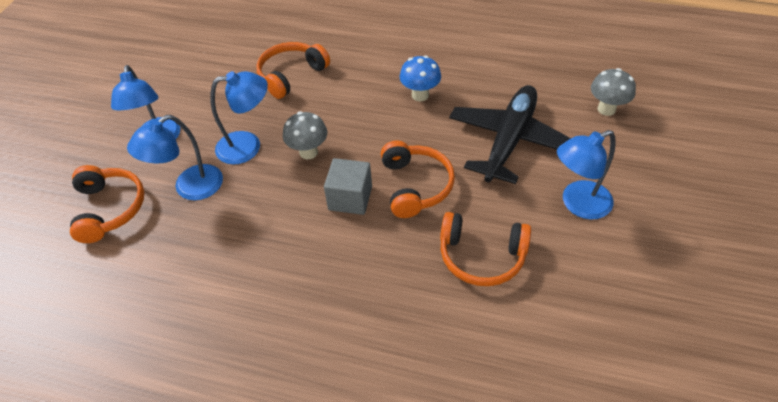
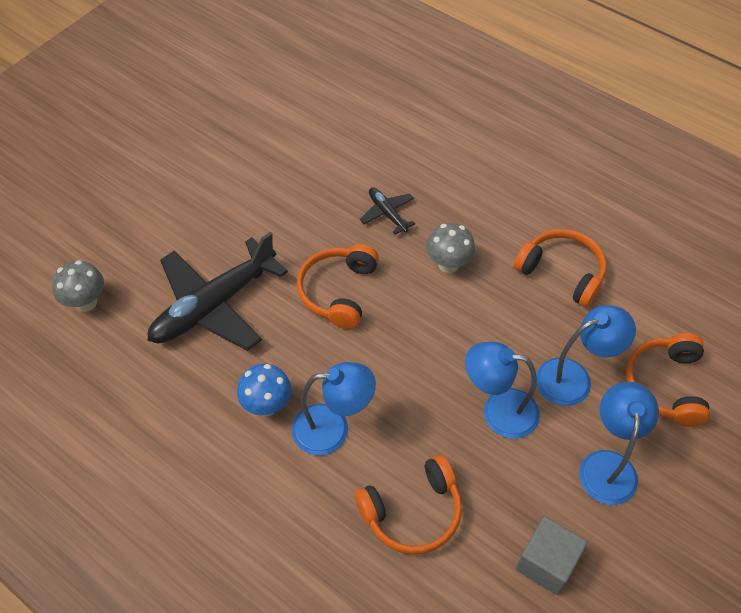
camera: 160 degrees left, 5 degrees up
grey mushroom [283,111,327,159] -> grey mushroom moved to [426,223,475,273]
grey cube [324,158,372,215] -> grey cube moved to [516,516,587,595]
orange headphones [440,212,531,286] -> orange headphones moved to [514,229,607,307]
blue lamp [557,130,616,220] -> blue lamp moved to [292,362,376,455]
none -> black plane [360,188,415,235]

